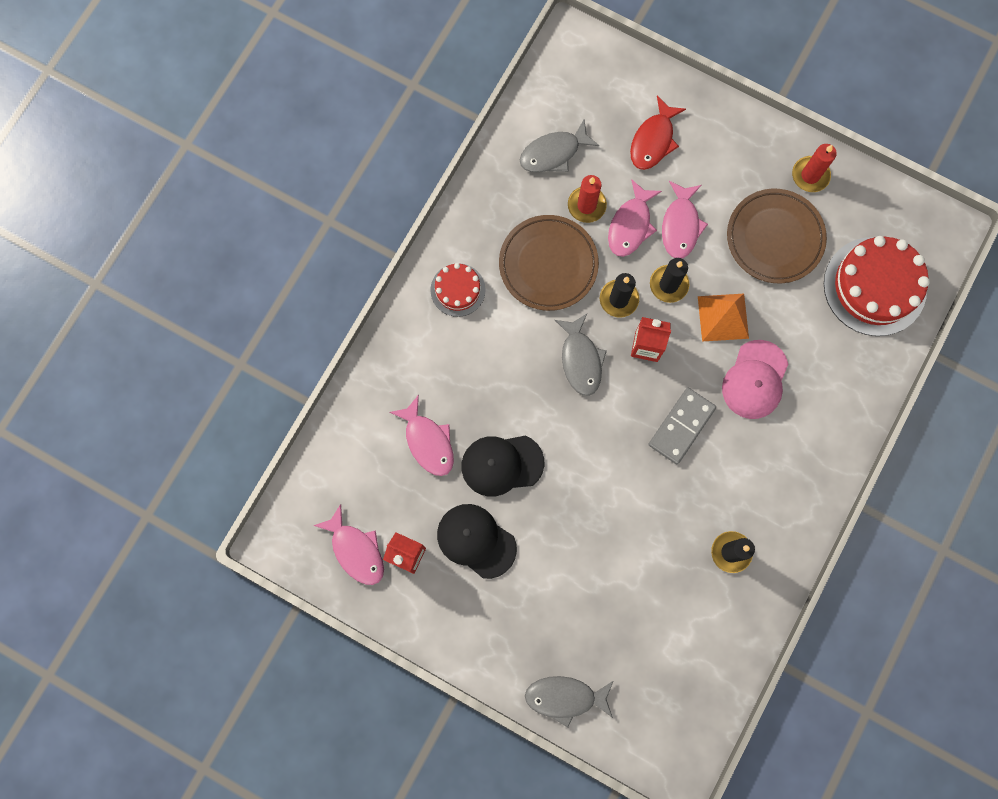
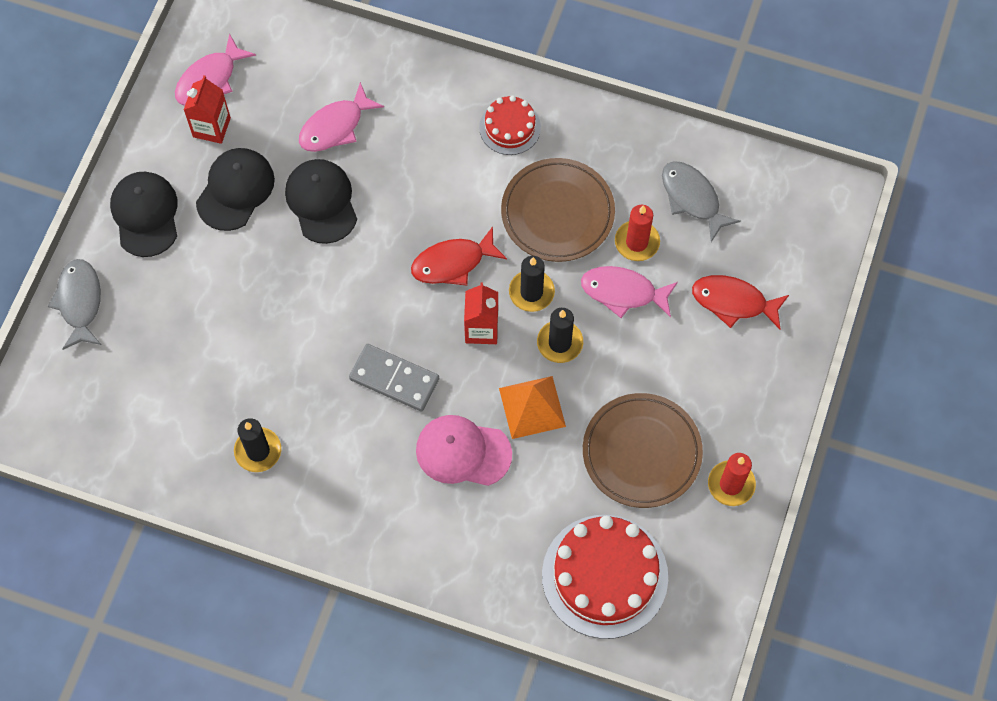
camera: 80 degrees right, 10 degrees down
grey fish [555,314,607,396] -> red fish [411,226,507,286]
pink fish [662,181,708,258] -> none
none -> black cap [110,172,177,257]

